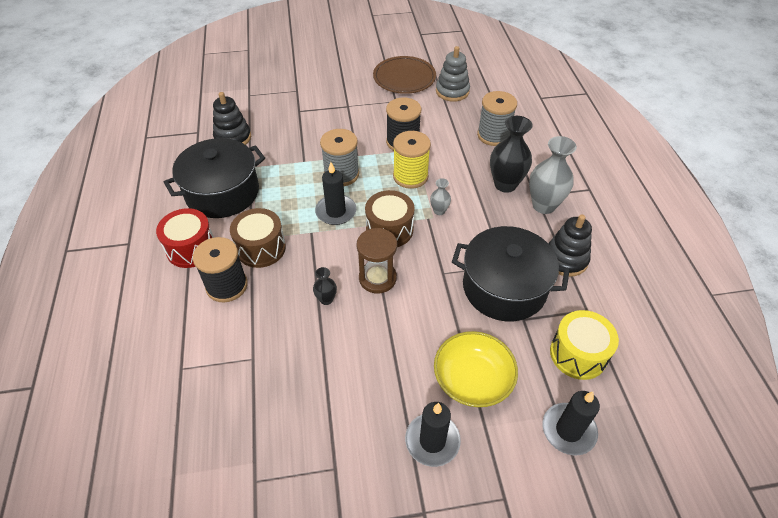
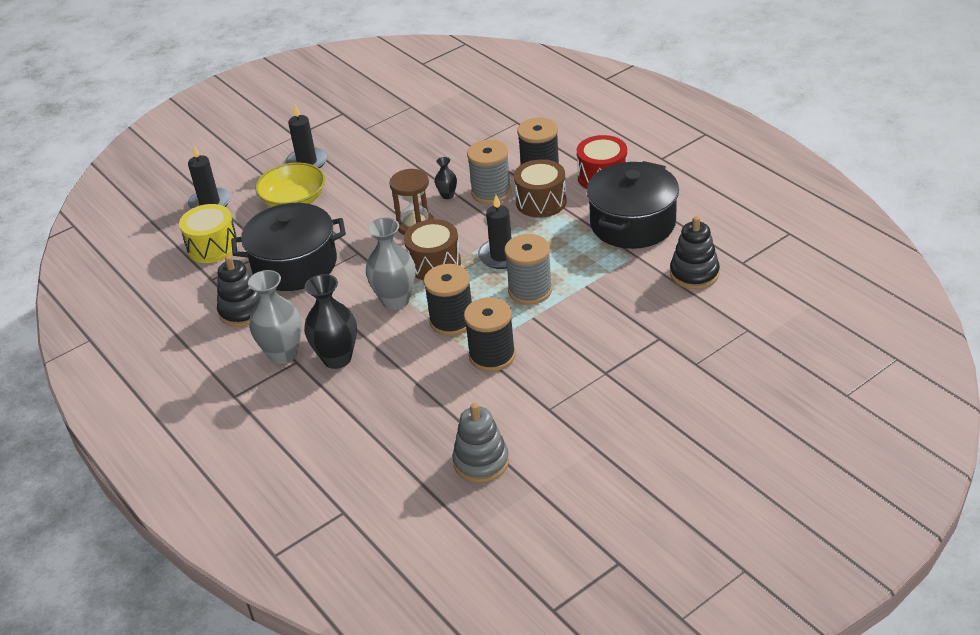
camera: 155 degrees right, 10 degrees down
brown plate [373,56,436,94] -> none
yellow spool [393,131,431,189] -> black spool [424,264,472,336]
grey vase [430,178,451,215] -> grey vase [366,218,415,310], size x2.02
grey spool [477,91,517,146] -> grey spool moved to [467,140,512,204]

